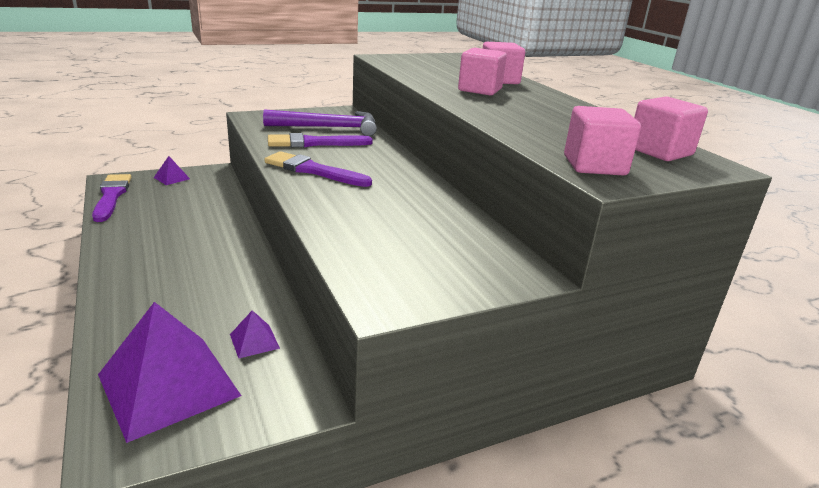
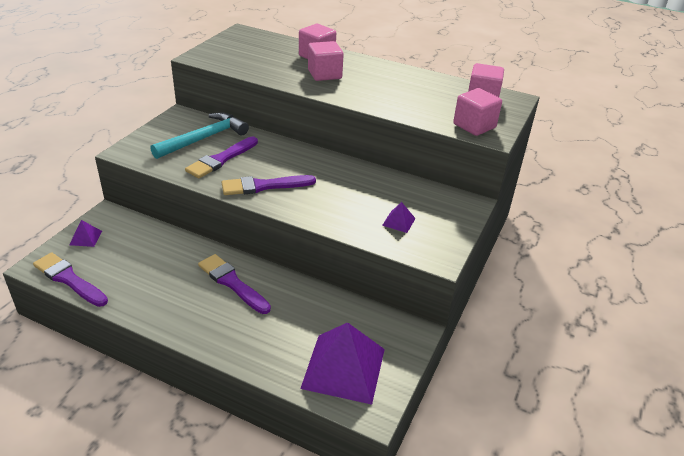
camera: 40 degrees left, 10 degrees up
purple pyramid [230,310,280,358] -> purple pyramid moved to [382,202,416,233]
purple hammer [263,109,377,136] -> turquoise hammer [150,112,249,159]
none -> purple brush [198,254,271,314]

